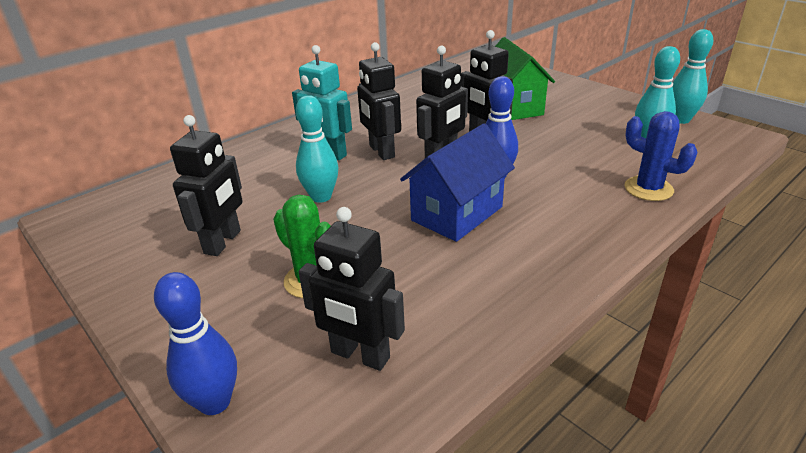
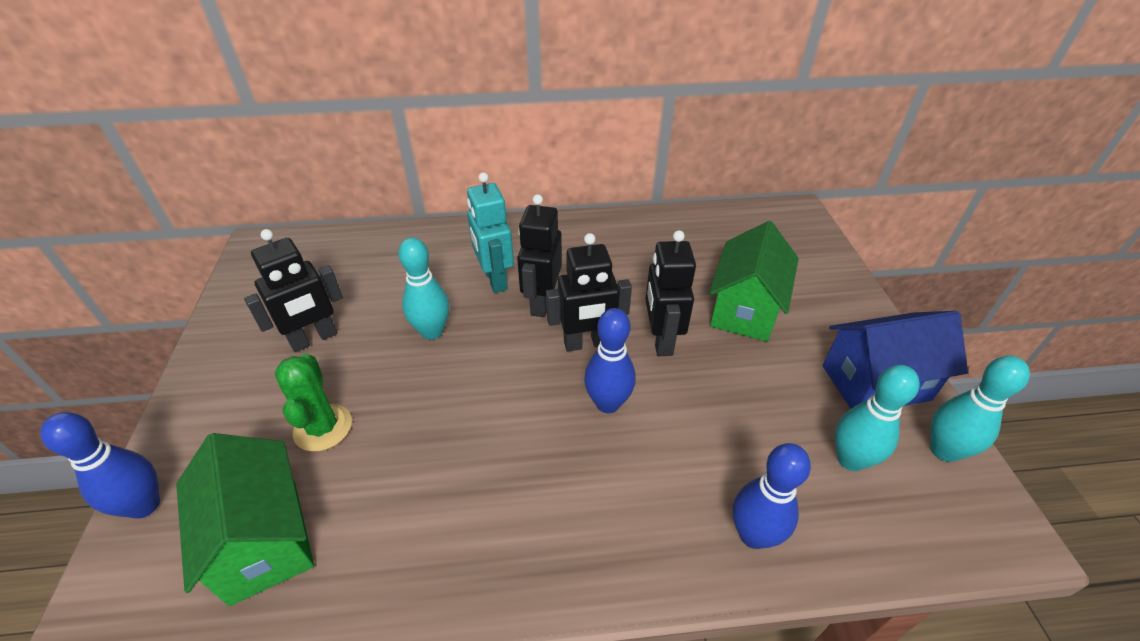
camera: 35 degrees right, 10 degrees up
black robot [299,207,405,371] -> green house [176,433,314,606]
blue house [400,123,515,242] -> blue house moved to [823,311,968,408]
blue cactus [624,111,698,201] -> blue bowling pin [733,443,811,549]

